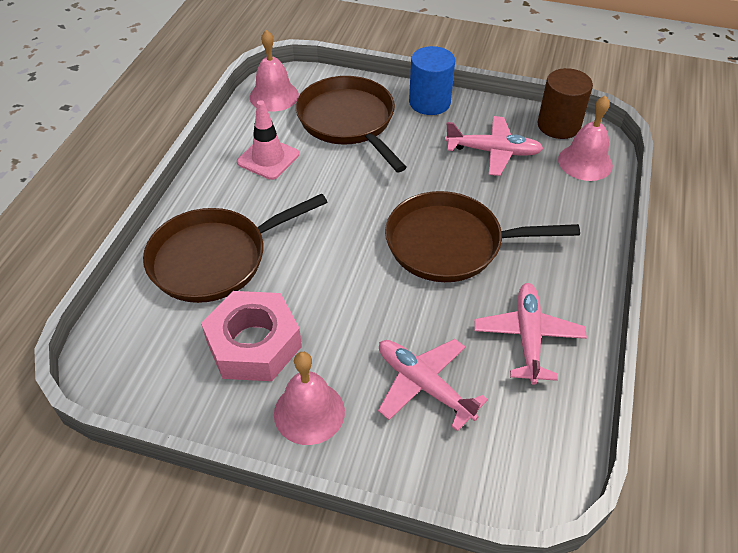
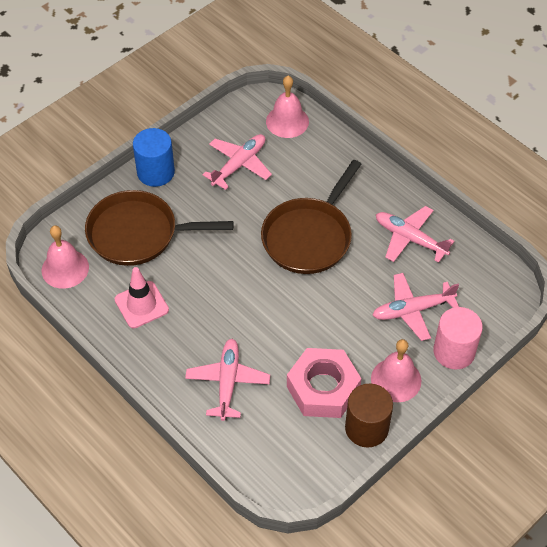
camera: 60 degrees left, 5 degrees up
brown pan [143,194,327,303] -> pink plane [185,339,270,421]
brown cylinder [537,68,593,139] -> brown cylinder moved to [345,384,393,448]
none -> pink cylinder [433,307,483,370]

